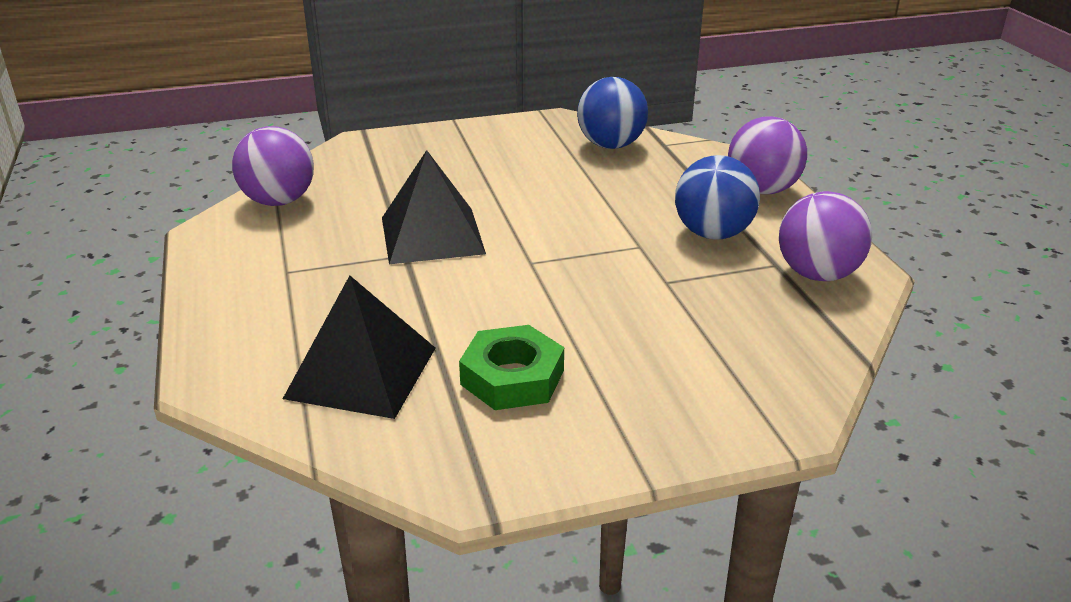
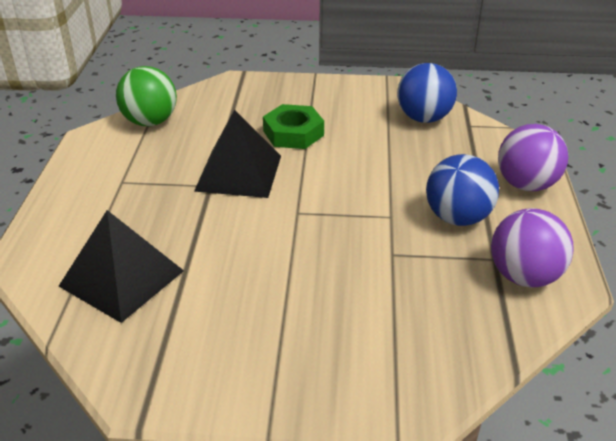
camera: 20 degrees right, 5 degrees up
purple ball [232,126,314,206] -> green ball [116,66,177,126]
green nut [459,325,564,410] -> green nut moved to [263,104,324,149]

